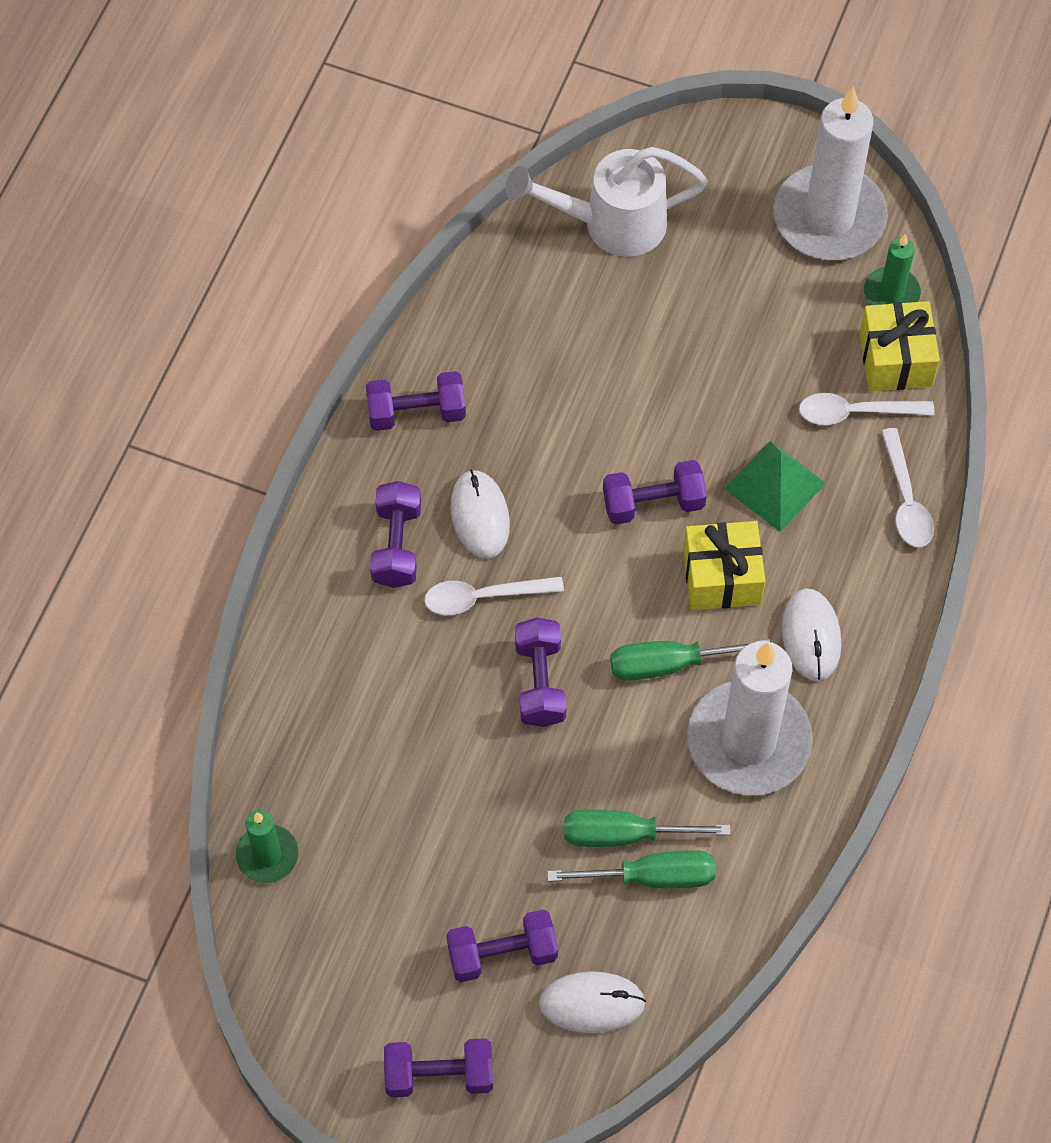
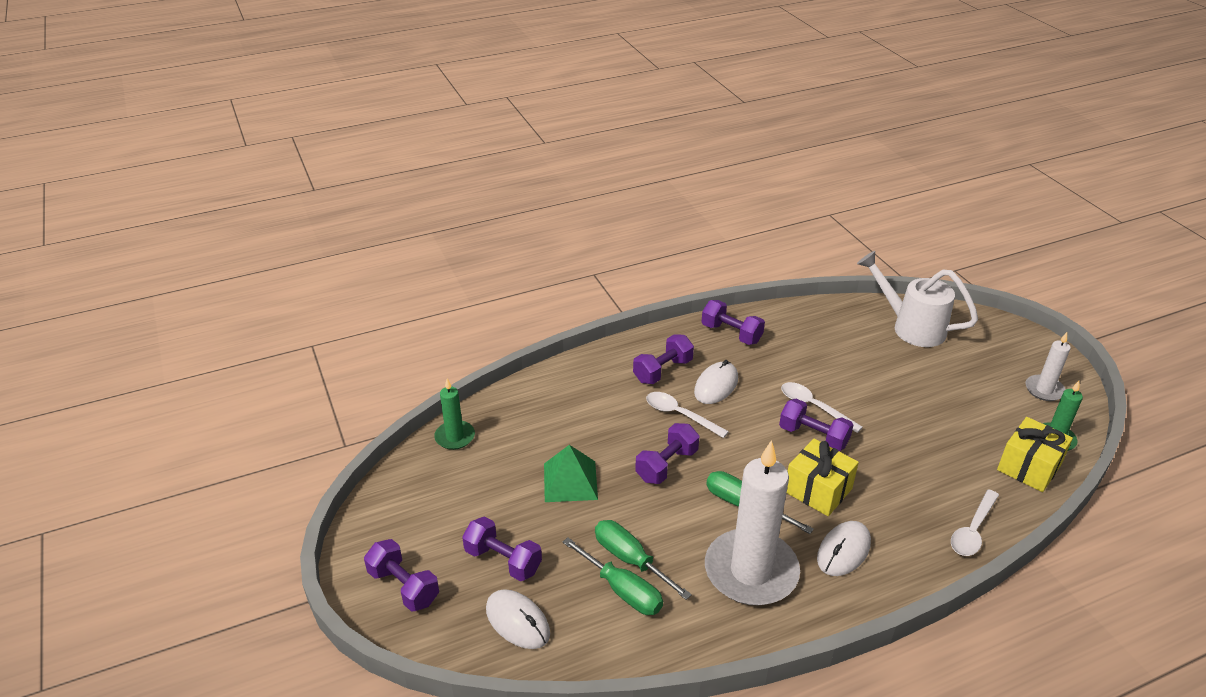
camera: 45 degrees right, 25 degrees down
green pyramid [724,441,826,532] -> green pyramid moved to [544,445,598,502]
white candle [773,87,888,260] -> white candle [1026,332,1071,401], size x0.49
white spoon [799,393,934,425] -> white spoon moved to [781,382,863,433]

